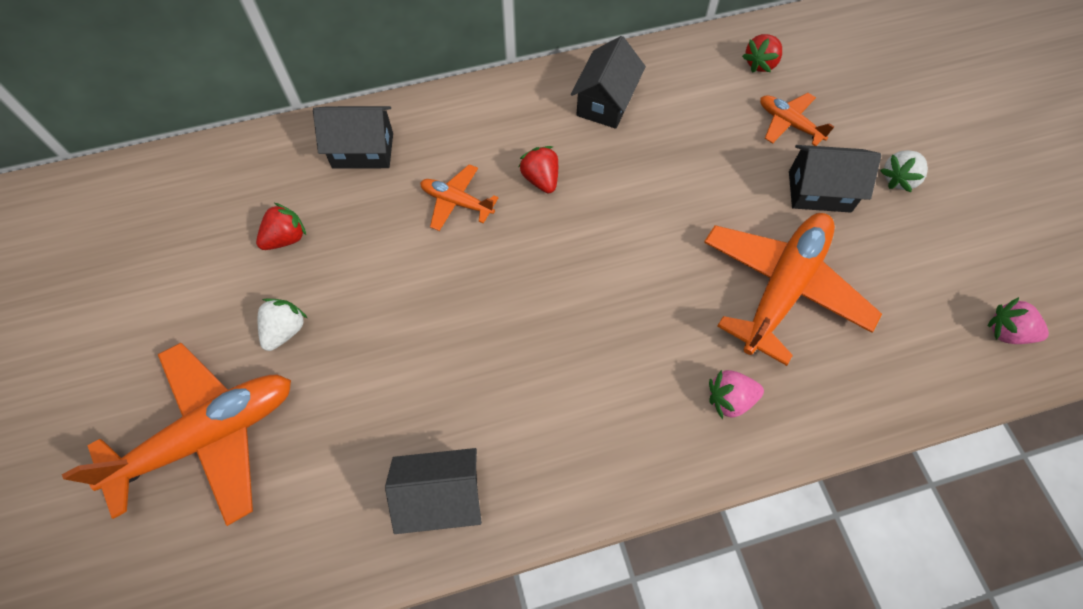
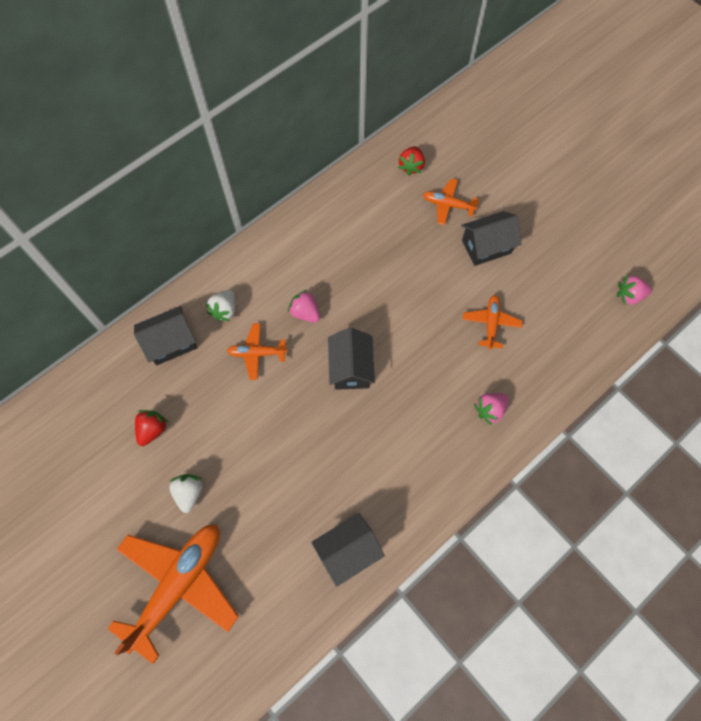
camera: 25 degrees left, 5 degrees up
red strawberry [519,146,558,193] -> pink strawberry [288,290,320,322]
black house [571,36,646,129] -> black house moved to [328,328,375,390]
orange plane [704,213,882,366] -> orange plane [463,295,523,350], size x0.49
white strawberry [880,150,928,192] -> white strawberry moved to [205,290,235,321]

